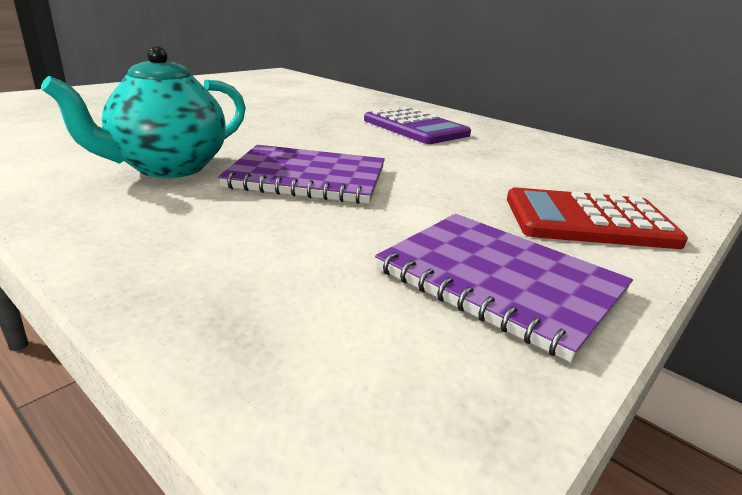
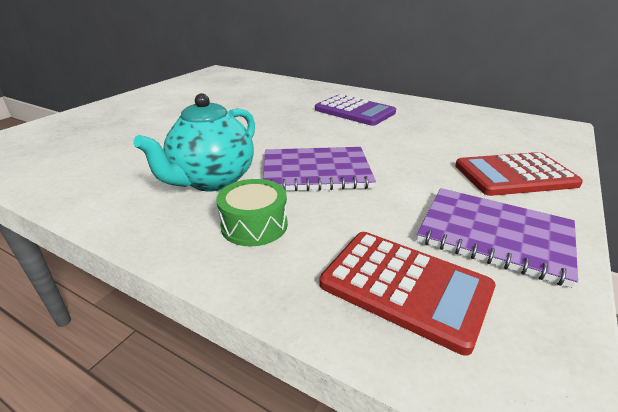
camera: 10 degrees left, 5 degrees up
none -> green drum [216,179,288,246]
none -> red calculator [319,232,496,355]

